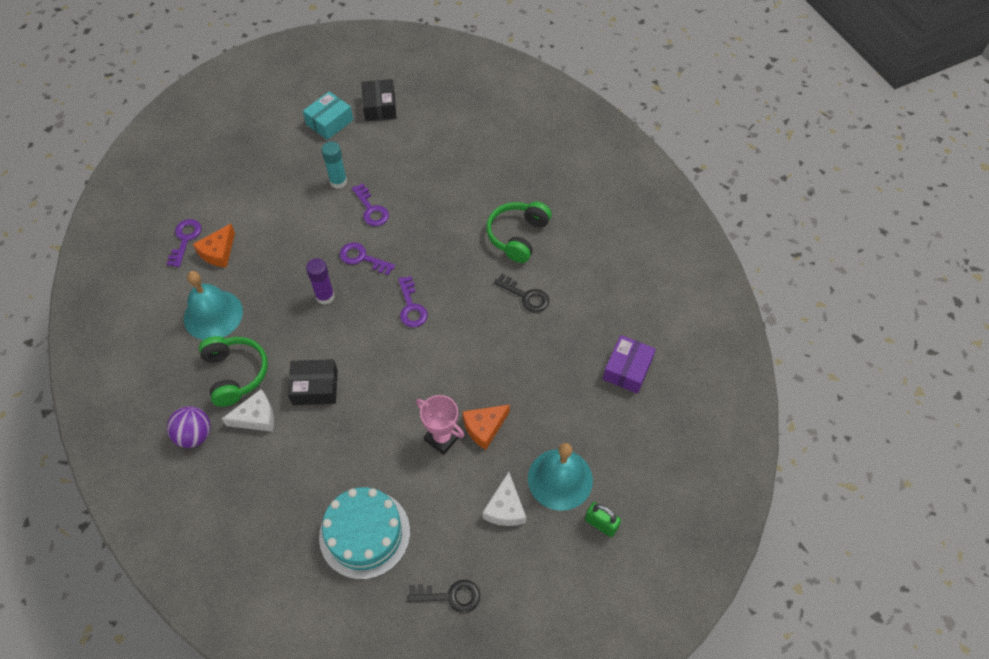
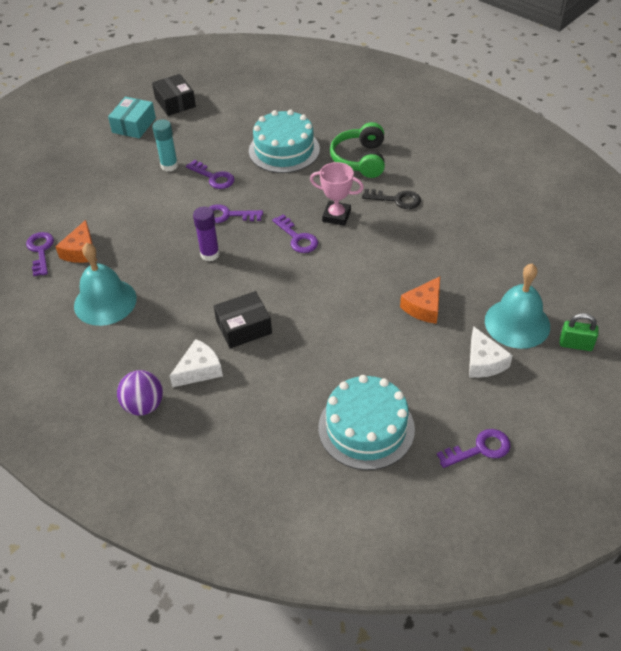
camera: 20 degrees left, 10 degrees down
green headphones [199,336,268,407] -> none
black key [407,580,480,613] -> purple key [437,429,510,468]
pink trophy [416,395,464,455] -> pink trophy moved to [310,162,364,226]
purple box [603,335,656,394] -> none
none -> turquoise cake [249,110,320,173]

